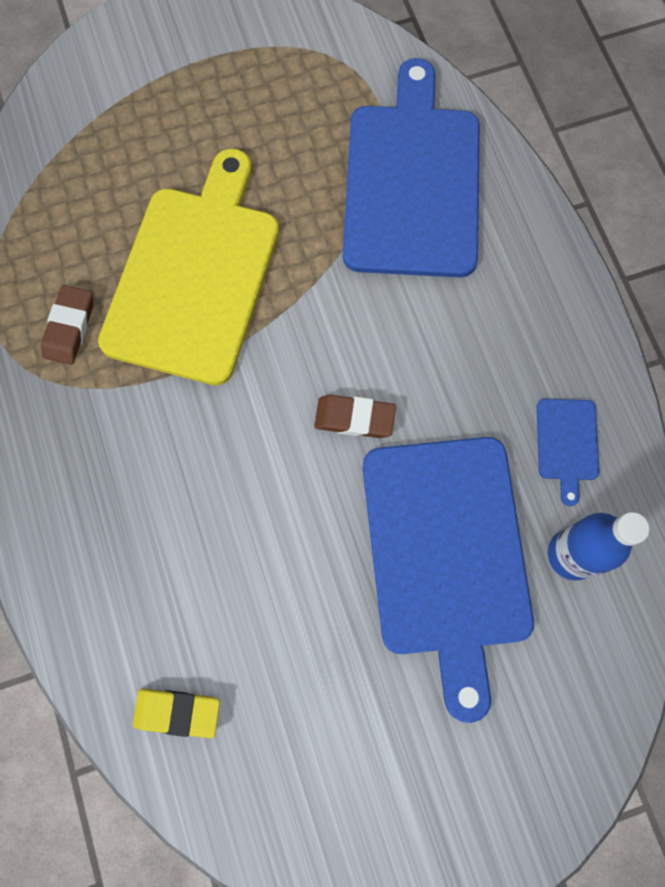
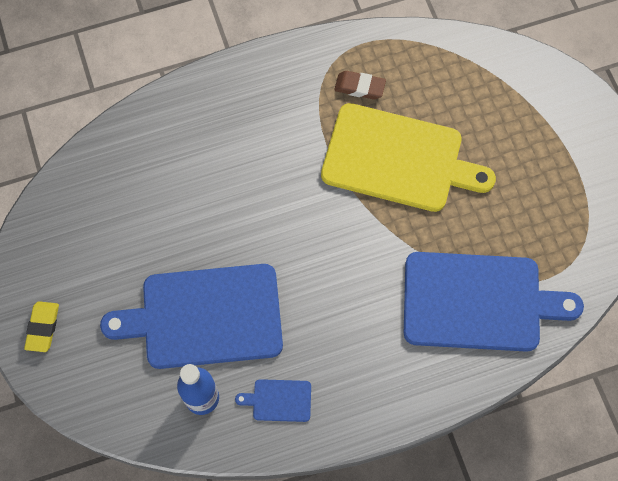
camera: 90 degrees right, 5 degrees down
yellow eraser [133,689,220,738] -> yellow eraser moved to [24,301,59,352]
brown eraser [314,395,396,438] -> none

